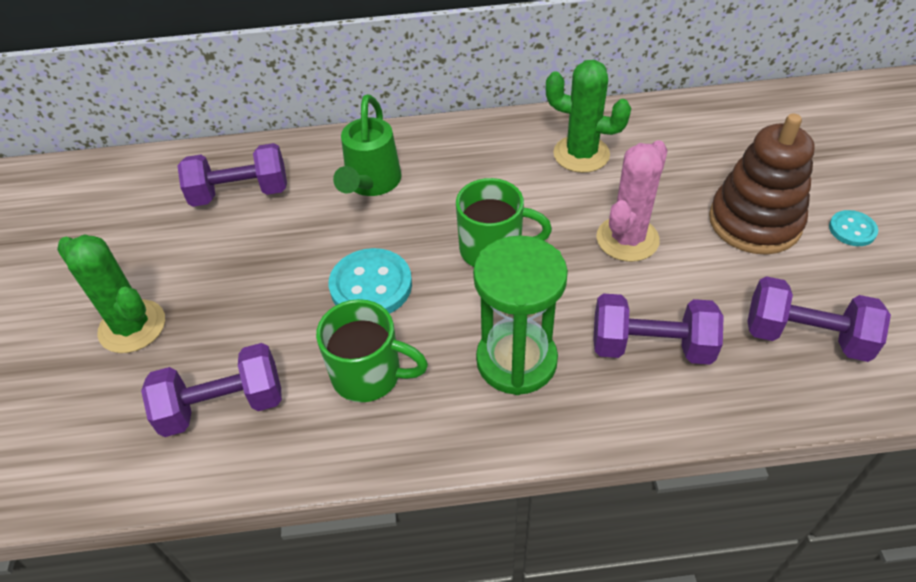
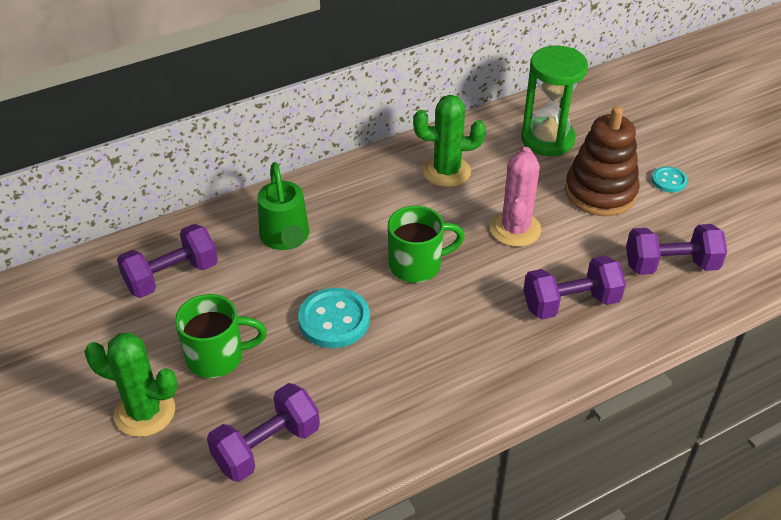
camera: 25 degrees left, 5 degrees down
green mug [316,299,428,402] -> green mug moved to [175,294,267,378]
green hourglass [473,236,568,395] -> green hourglass moved to [521,46,588,156]

